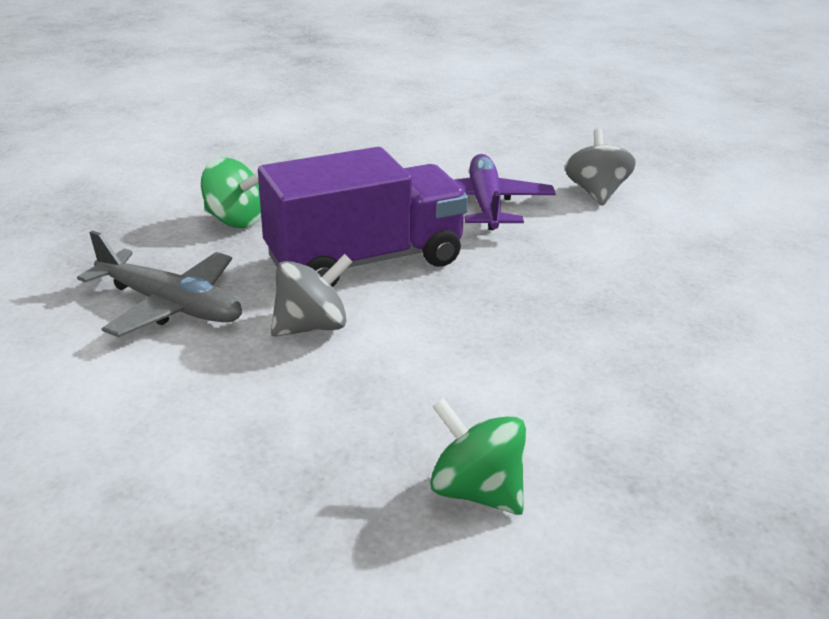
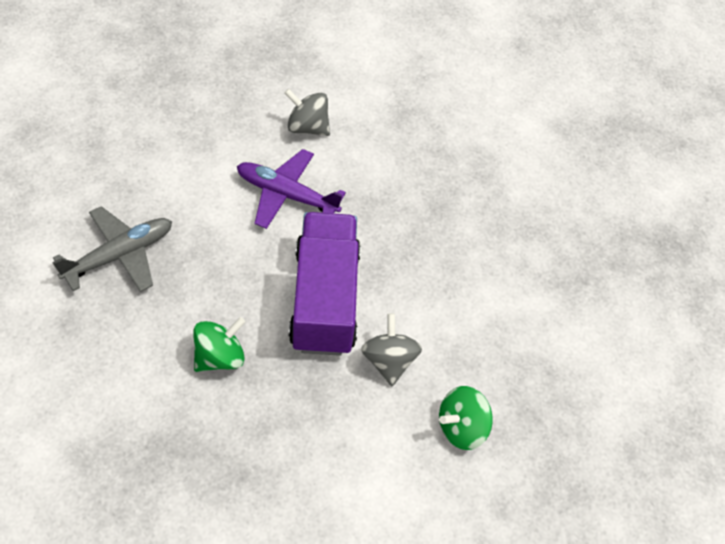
camera: 70 degrees left, 25 degrees up
grey plane [77,230,242,337] -> grey plane moved to [52,206,172,292]
green spinning top [430,398,526,515] -> green spinning top moved to [439,386,493,450]

